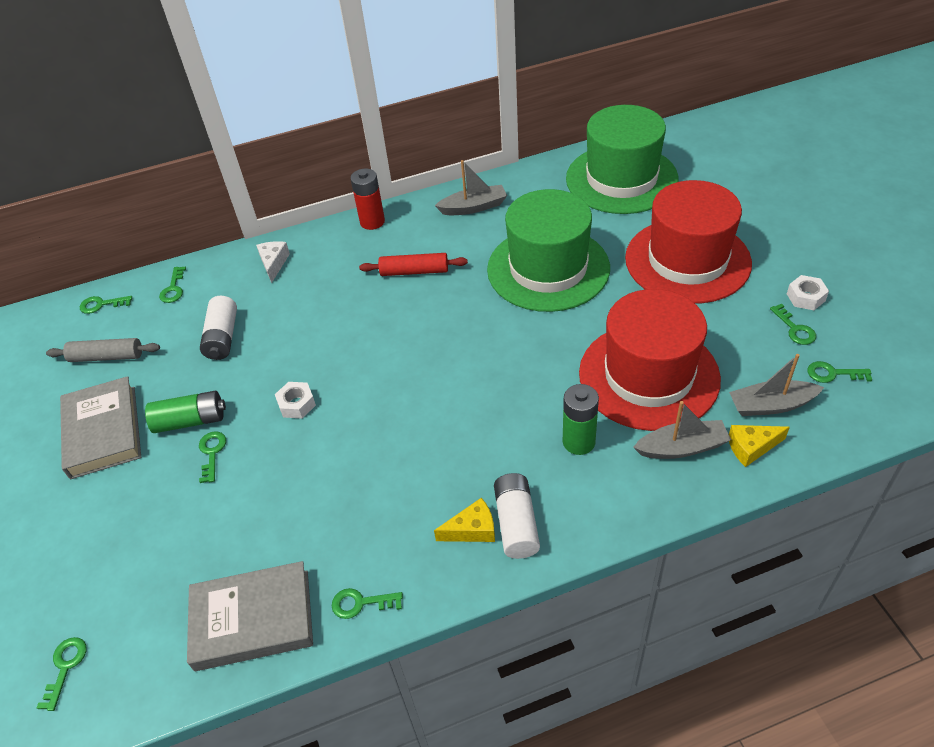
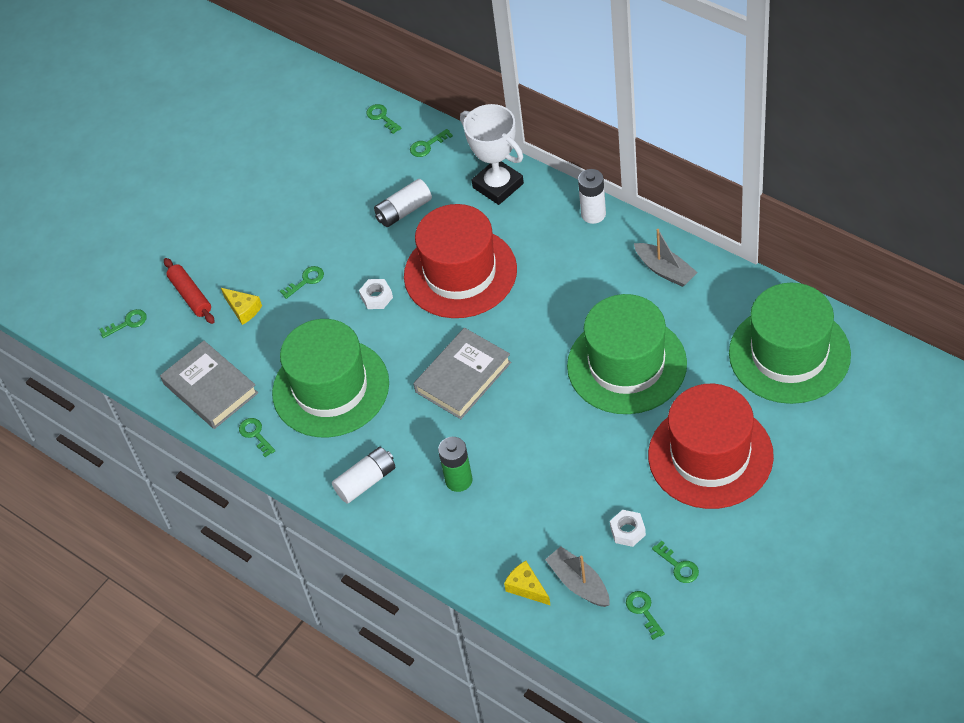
camera: 60 degrees right, 5 degrees up
grey rolling pin [46,338,160,362] -> none
grey book [60,376,141,479] -> grey book moved to [413,328,511,419]
green battery [145,391,226,433] -> none
white cheese [256,241,290,283] -> white trophy [460,104,524,205]
red battery [350,168,385,230] -> white battery [578,169,606,224]
red rolling pin [359,253,468,276] -> red rolling pin moved to [164,258,214,324]
yellow cheese [434,498,495,542] -> yellow cheese moved to [221,288,262,325]
red hat [579,289,721,431] -> red hat moved to [404,204,517,318]
grey boat [633,401,731,459] -> none
green key [770,304,816,345] -> green key turned 75 degrees counterclockwise [652,540,699,583]
white nut [787,275,829,310] -> white nut moved to [610,510,646,547]
none -> green hat [272,319,389,437]

